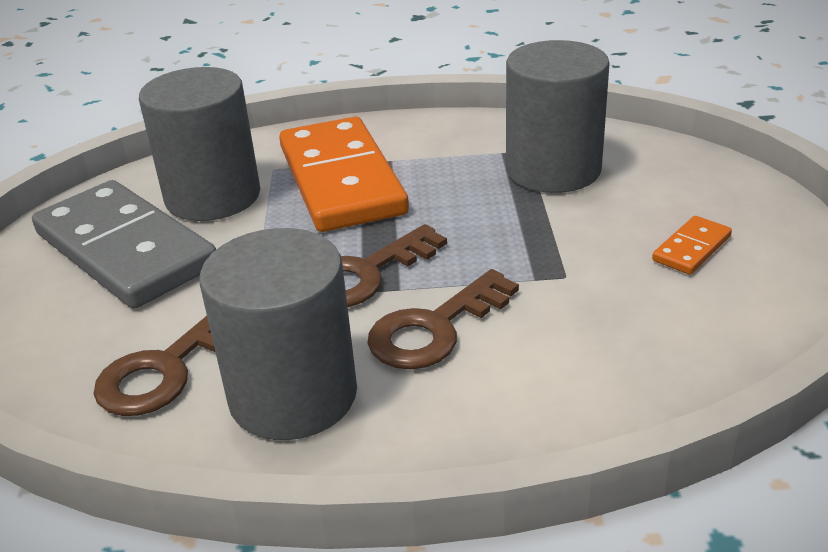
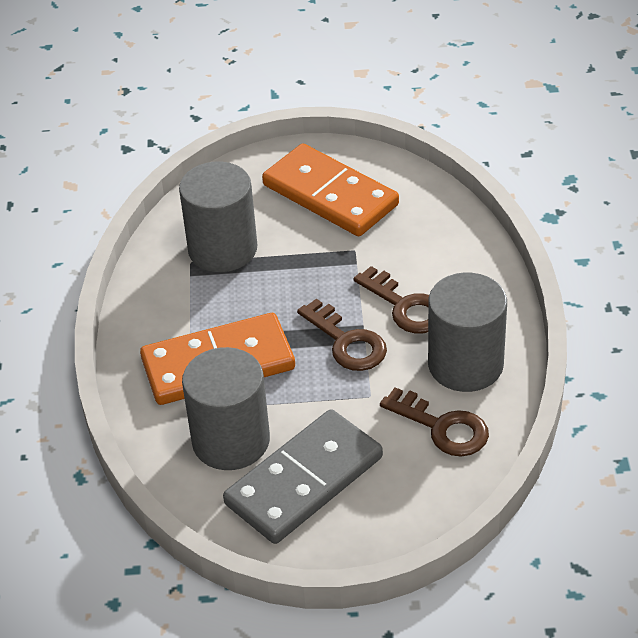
camera: 90 degrees left, 10 degrees up
orange domino [652,216,732,275] -> orange domino [262,143,399,236], size x2.43

